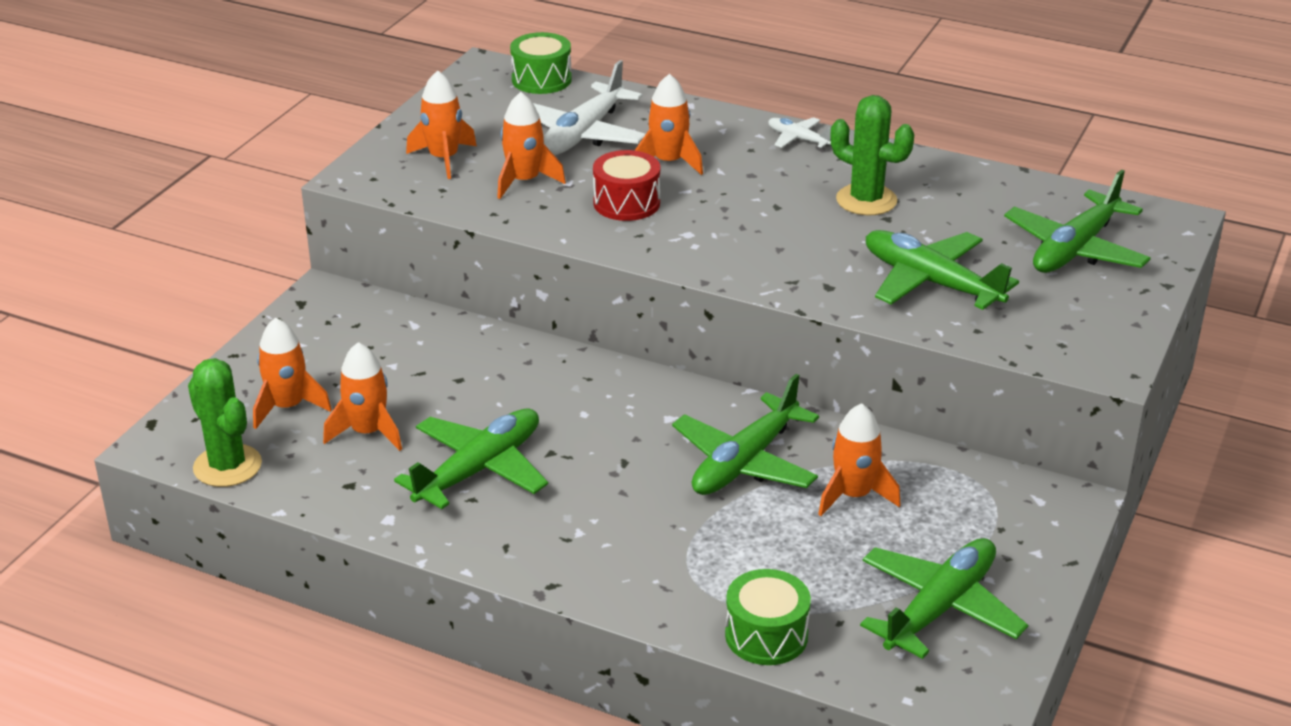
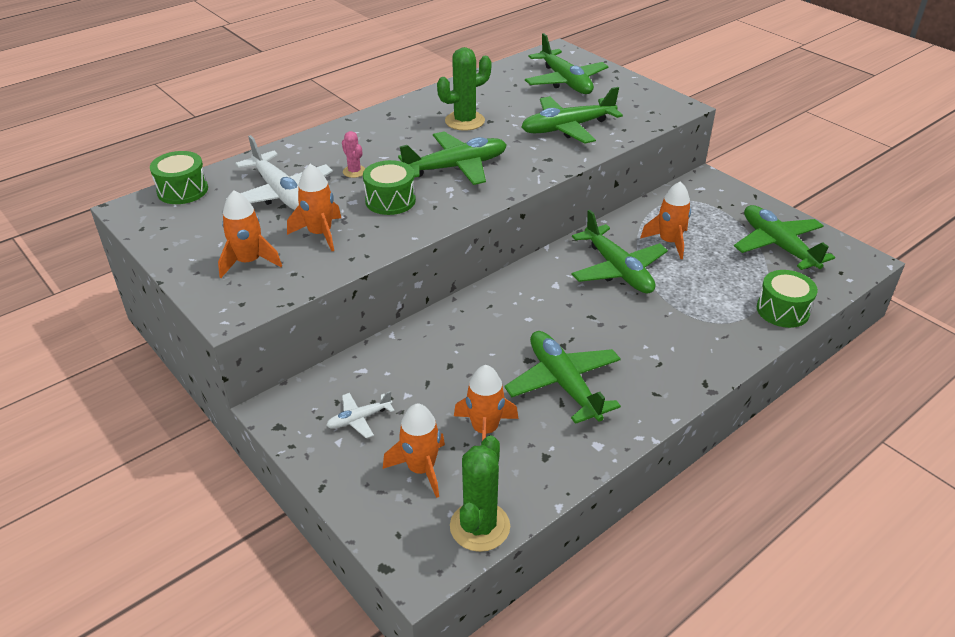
camera: 65 degrees left, 5 degrees up
green cactus [188,358,262,487] -> green cactus turned 60 degrees counterclockwise [450,435,510,552]
red drum [593,150,660,221] -> green drum [363,160,416,215]
orange rocket [634,74,703,175] -> pink cactus [342,131,366,178]
white plane [768,117,831,148] -> white plane moved to [326,391,395,438]
none -> green plane [398,132,507,185]

